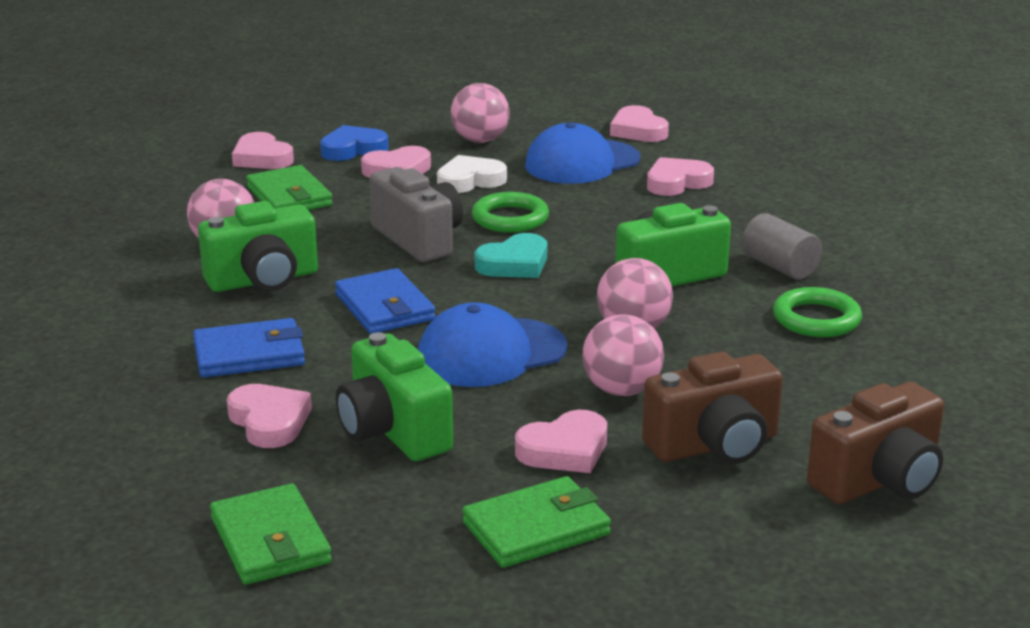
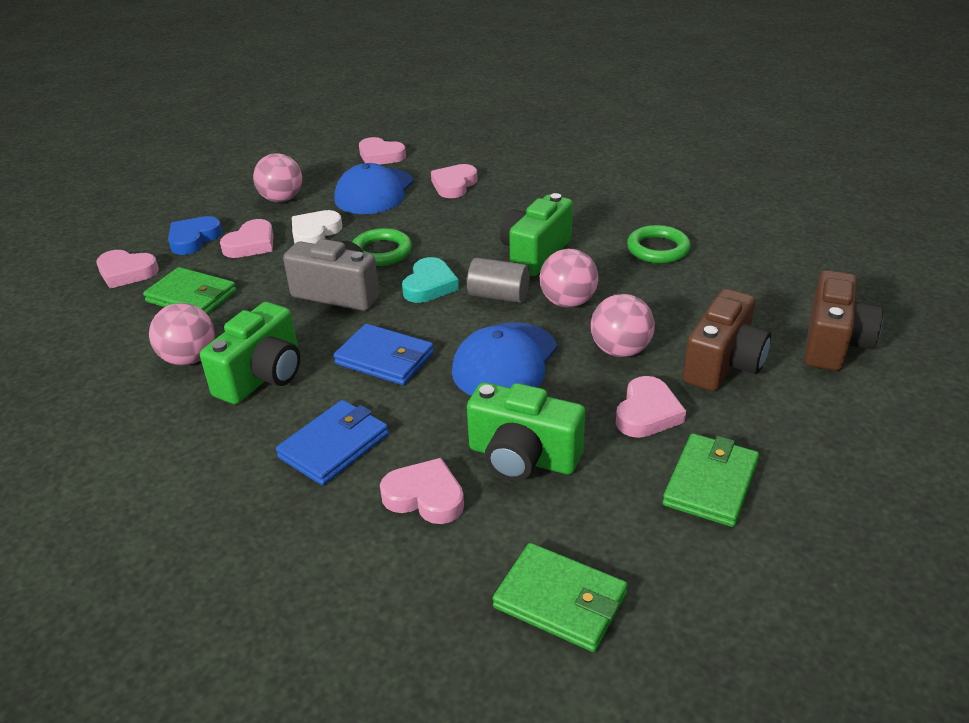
camera: 35 degrees left, 10 degrees up
grey cylinder [742,213,822,280] -> grey cylinder moved to [467,258,530,303]

